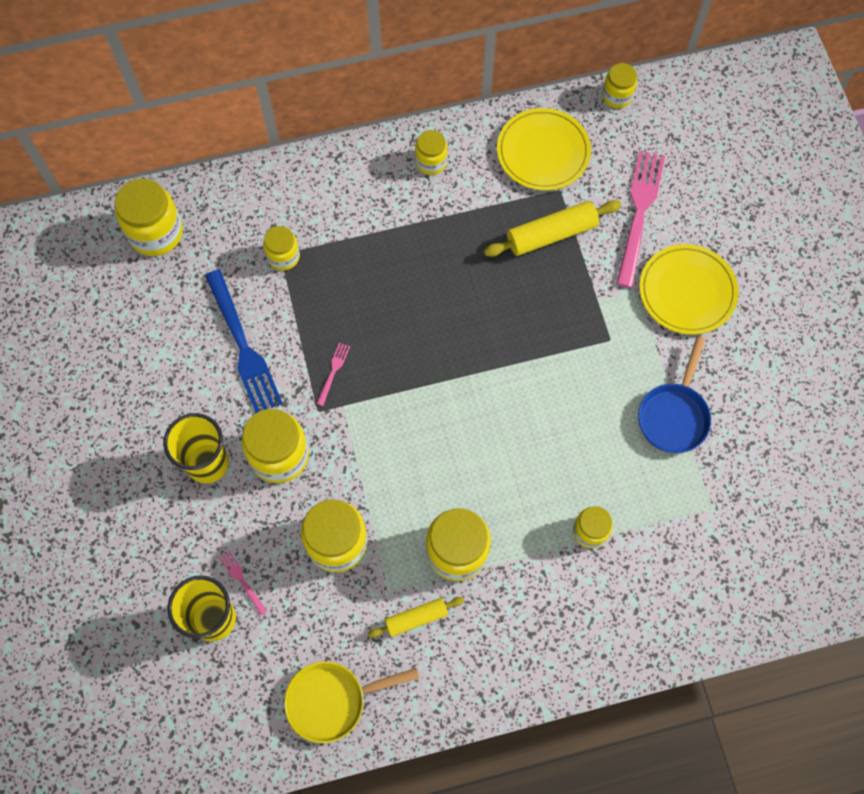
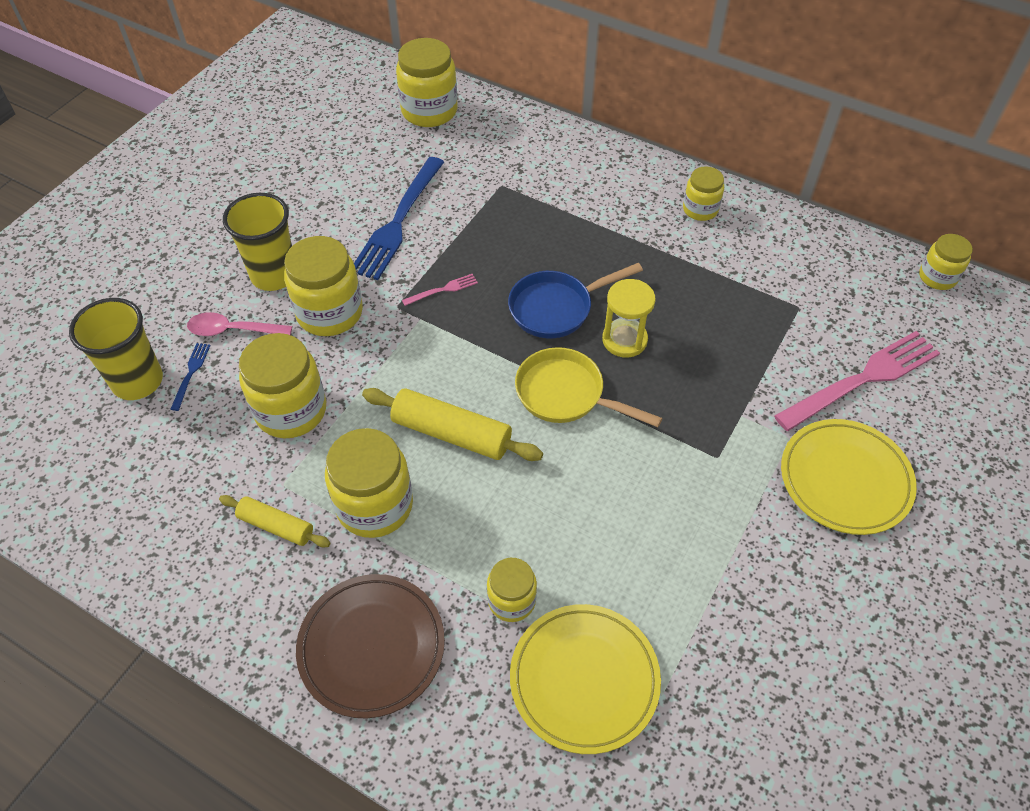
camera: 45 degrees right, 15 degrees down
pink fork [219,551,267,615] -> blue fork [170,343,211,411]
yellow jar [263,226,300,270] -> none
yellow pan [284,661,419,743] -> yellow pan moved to [515,347,662,427]
yellow rolling pin [484,200,621,257] -> yellow rolling pin moved to [362,388,543,461]
yellow plate [497,108,591,191] -> yellow plate moved to [510,604,661,754]
blue pan [638,336,711,453] -> blue pan moved to [508,263,643,338]
none -> pink spoon [187,312,292,336]
none -> brown plate [296,574,445,719]
none -> yellow hourglass [602,279,656,357]

